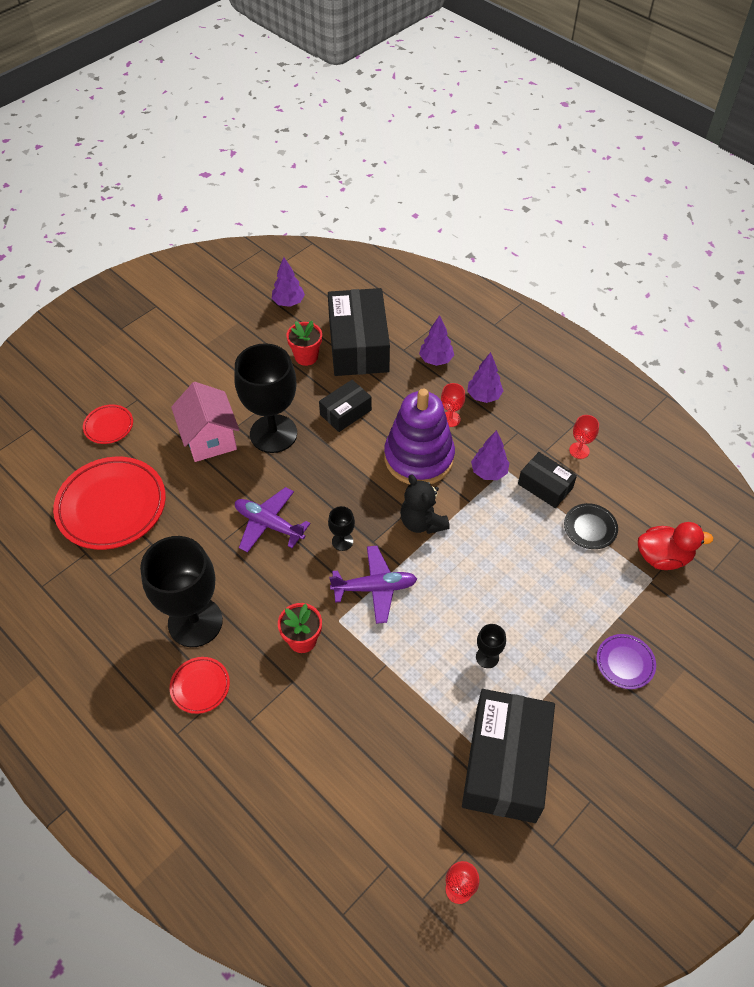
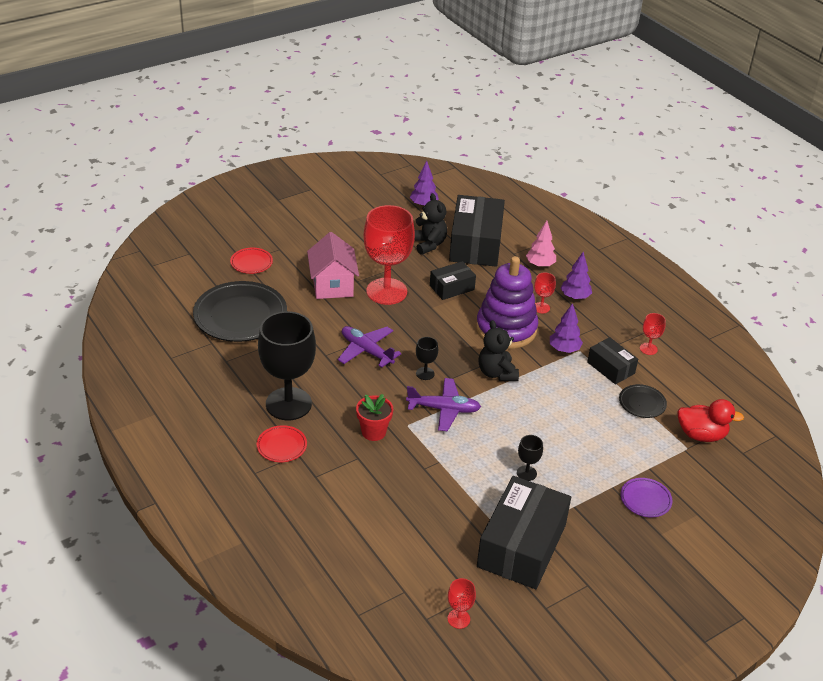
camera: 10 degrees right, 15 degrees down
red plate [53,457,166,550] -> black plate [193,281,287,342]
black goblet [234,343,297,453] -> red goblet [364,205,415,305]
red flower pot [286,321,322,366] -> black teddy bear [414,193,447,255]
purple tree [419,315,454,366] -> pink tree [526,221,556,268]

